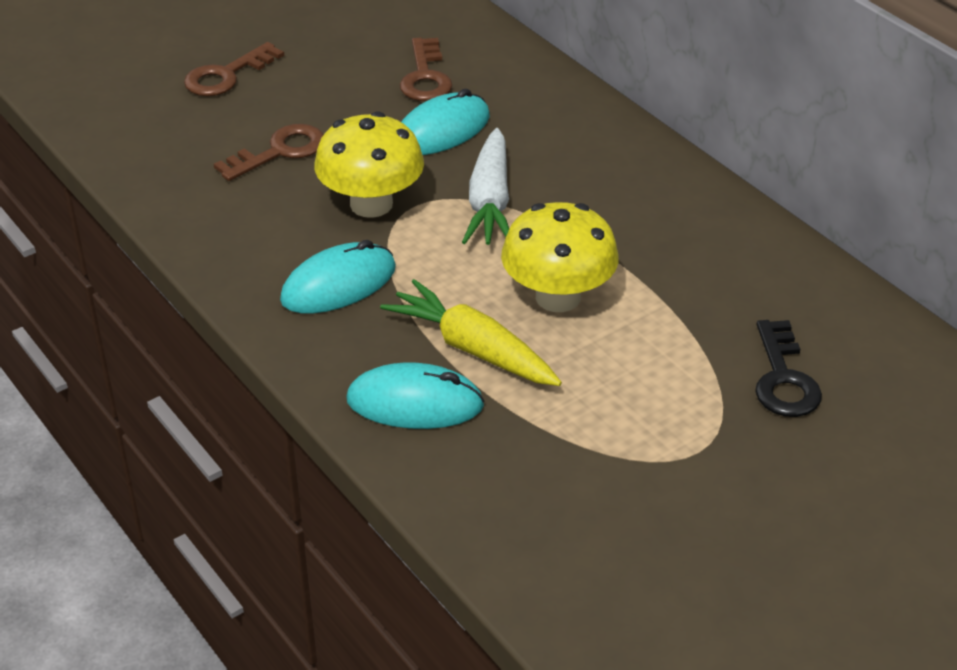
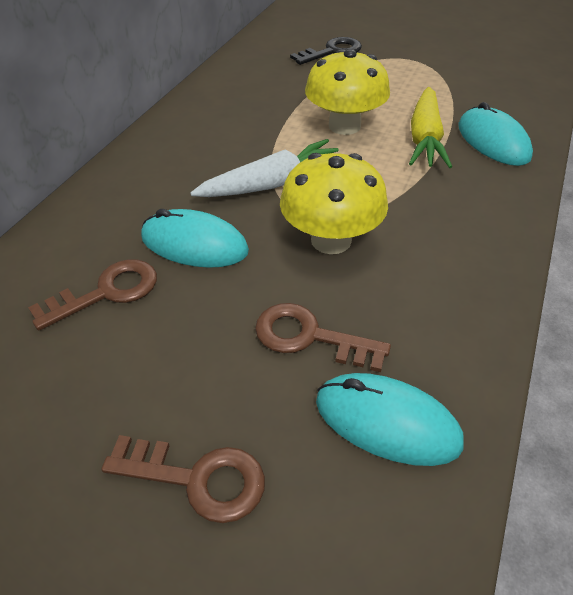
camera: 120 degrees left, 5 degrees up
turquoise mouse [280,240,396,313] -> turquoise mouse moved to [316,373,464,466]

